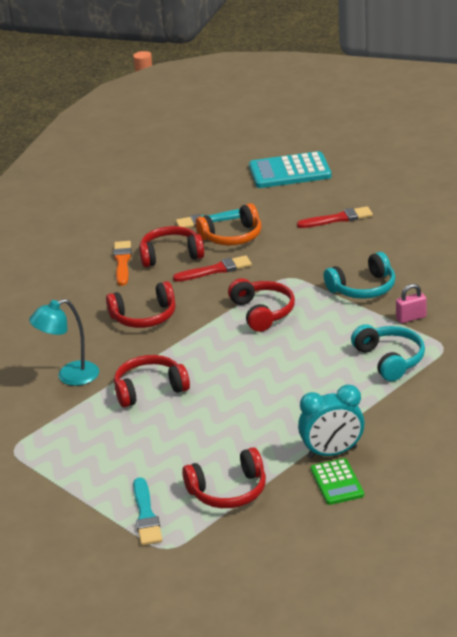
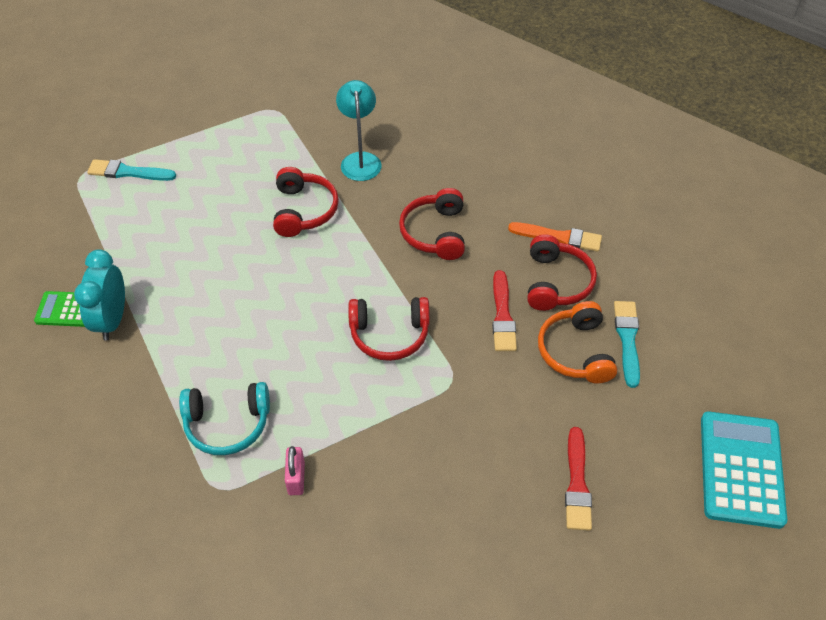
camera: 105 degrees right, 20 degrees up
red headphones [182,447,266,508] -> none
turquoise headphones [324,252,396,299] -> none

